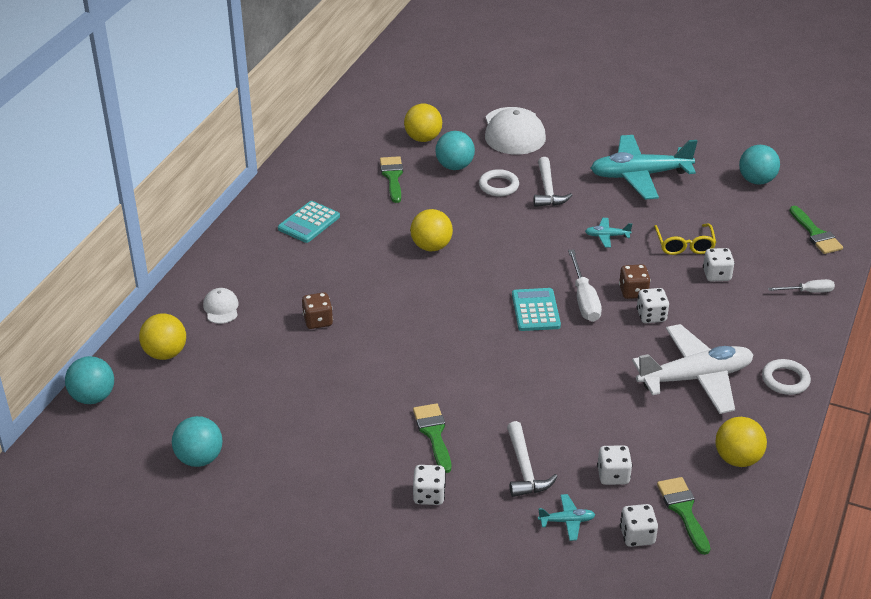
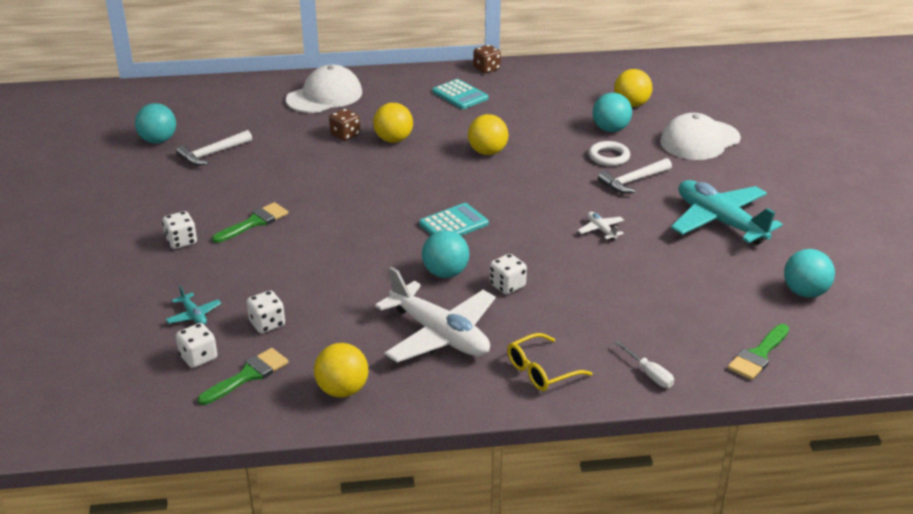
camera: 60 degrees right, 5 degrees down
turquoise ball [65,356,114,404] -> turquoise ball moved to [422,230,469,278]
yellow ball [139,313,186,360] -> yellow ball moved to [373,103,413,143]
white cap [203,288,239,324] -> white cap [286,65,362,113], size x2.02
turquoise calculator [278,201,340,243] -> turquoise calculator turned 135 degrees counterclockwise [432,79,489,109]
green brush [380,156,403,203] -> none
white hammer [507,421,558,497] -> white hammer moved to [176,130,252,166]
white screwdriver [568,249,602,322] -> none
turquoise plane [585,218,632,248] -> white plane [578,212,624,241]
brown dice [619,264,651,299] -> brown dice moved to [473,45,501,73]
yellow glasses [654,224,716,255] -> yellow glasses moved to [507,333,592,391]
white dice [703,248,735,281] -> none
white ring [762,359,811,395] -> none

